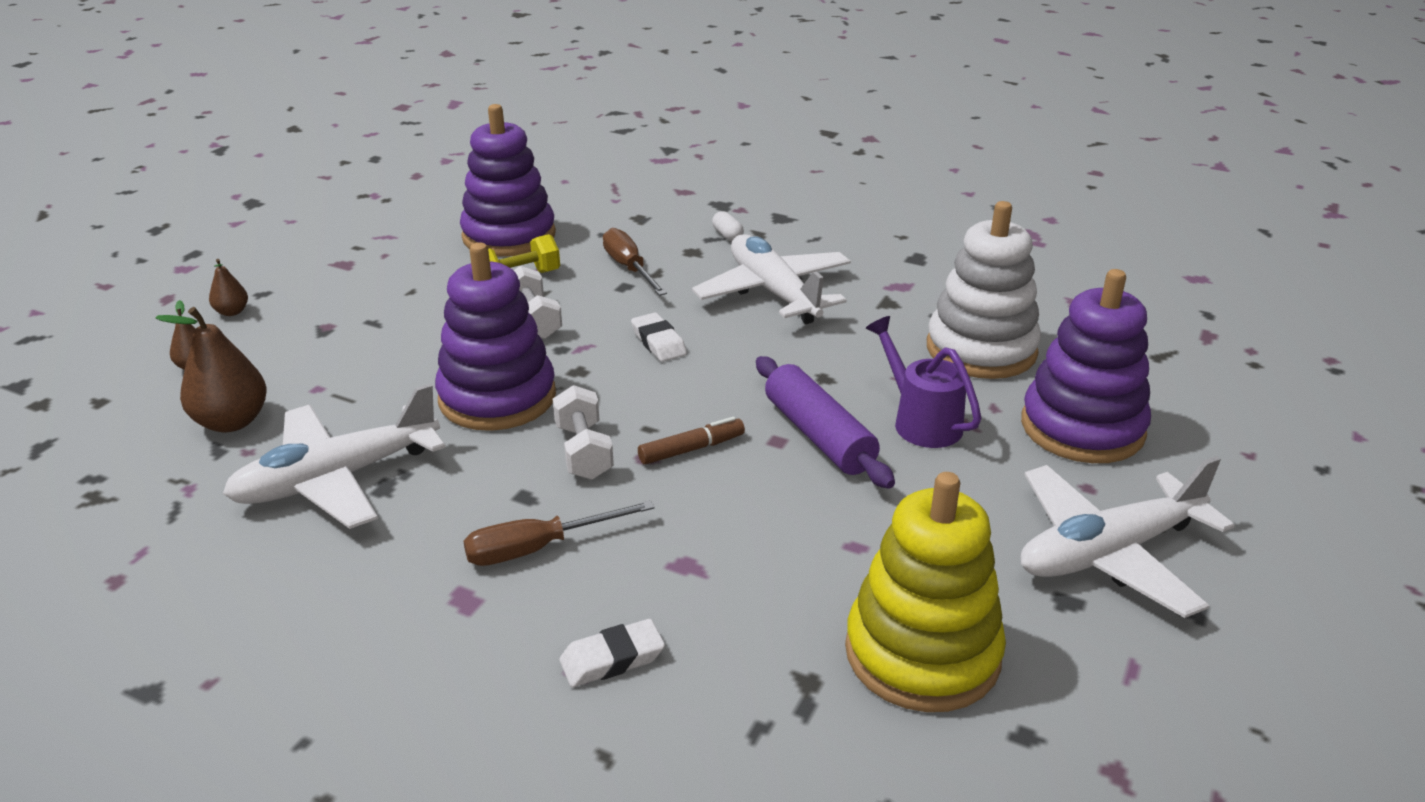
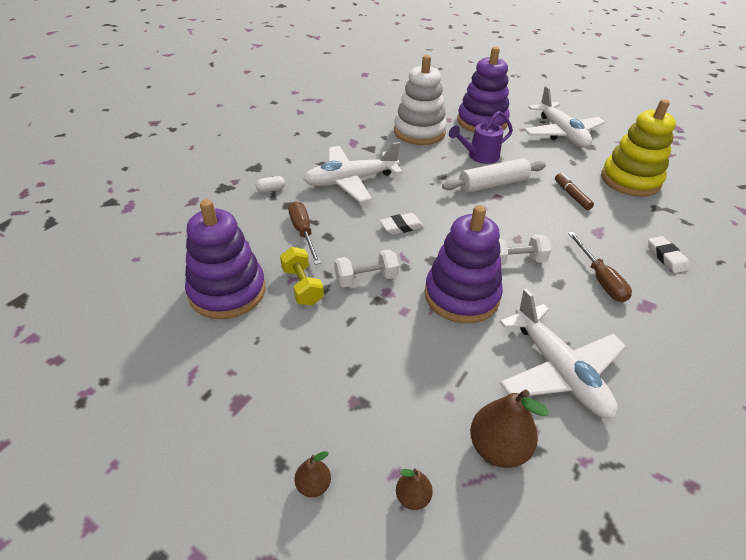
camera: 85 degrees left, 10 degrees up
brown screwdriver [603,228,667,296] -> brown screwdriver turned 90 degrees clockwise [288,201,321,265]
brown marker [638,417,745,464] -> brown marker moved to [555,173,594,210]
purple rolling pin [756,356,895,489] -> white rolling pin [442,158,546,193]

